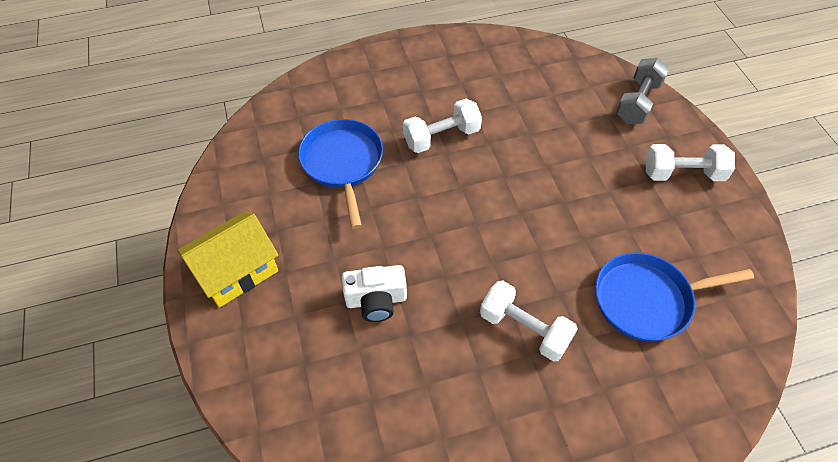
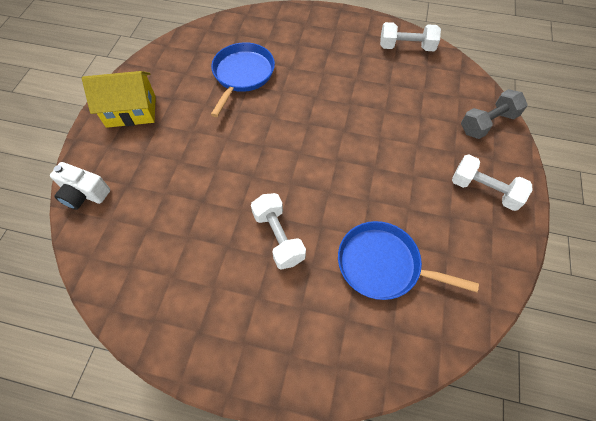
camera: 30 degrees right, 5 degrees up
white camera [342,265,407,322] -> white camera moved to [50,162,110,210]
white dumbbell [403,99,482,153] -> white dumbbell moved to [380,22,441,51]

